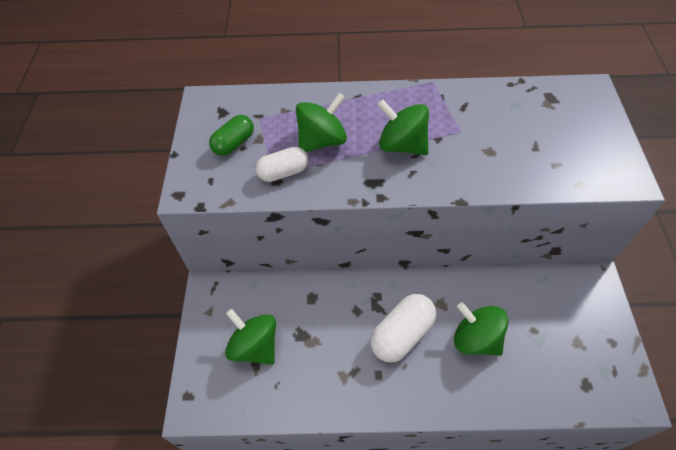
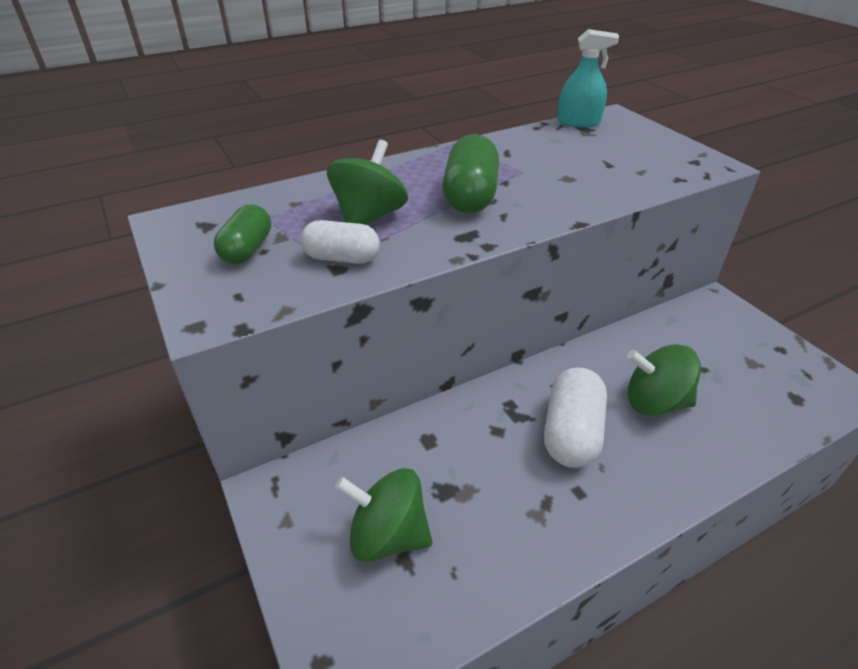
camera: 30 degrees left, 15 degrees down
white capsule [256,147,308,182] -> white capsule turned 60 degrees clockwise [301,220,380,264]
green spinning top [377,99,429,155] -> green capsule [442,134,499,213]
none -> turquoise spray bottle [557,29,619,127]

